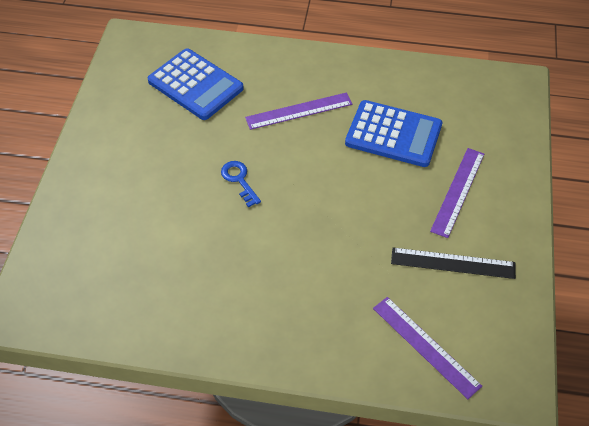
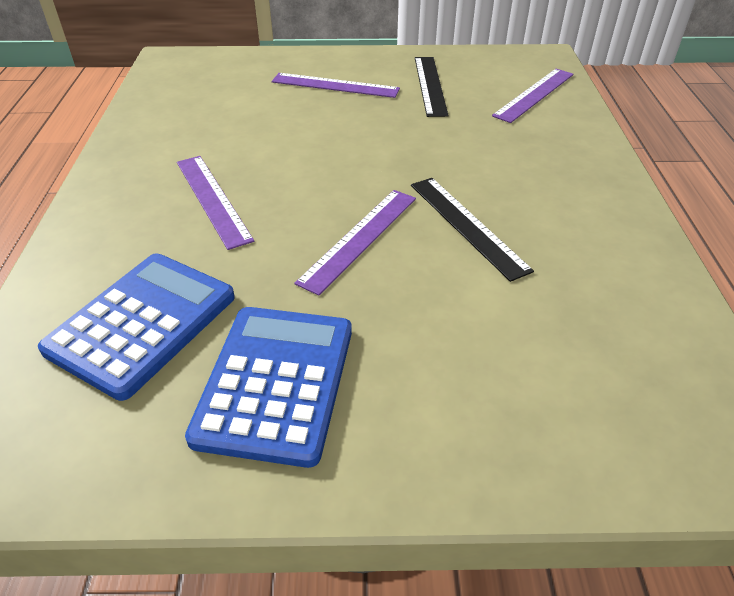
camera: 100 degrees left, 10 degrees down
blue key [221,161,261,207] -> purple ruler [294,190,416,296]
blue calculator [345,100,442,167] -> blue calculator moved to [185,307,352,468]
none -> black ruler [411,178,534,282]

